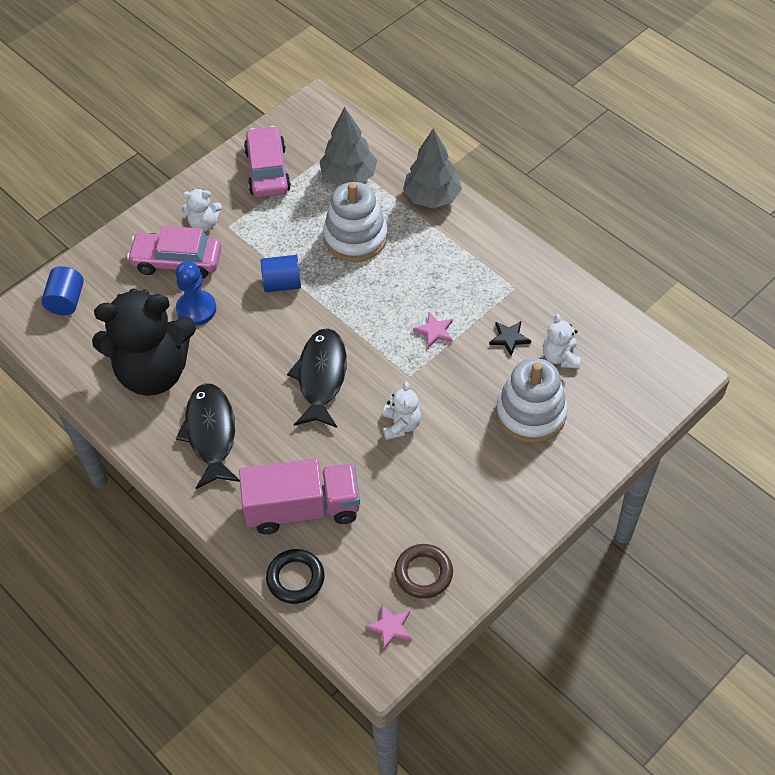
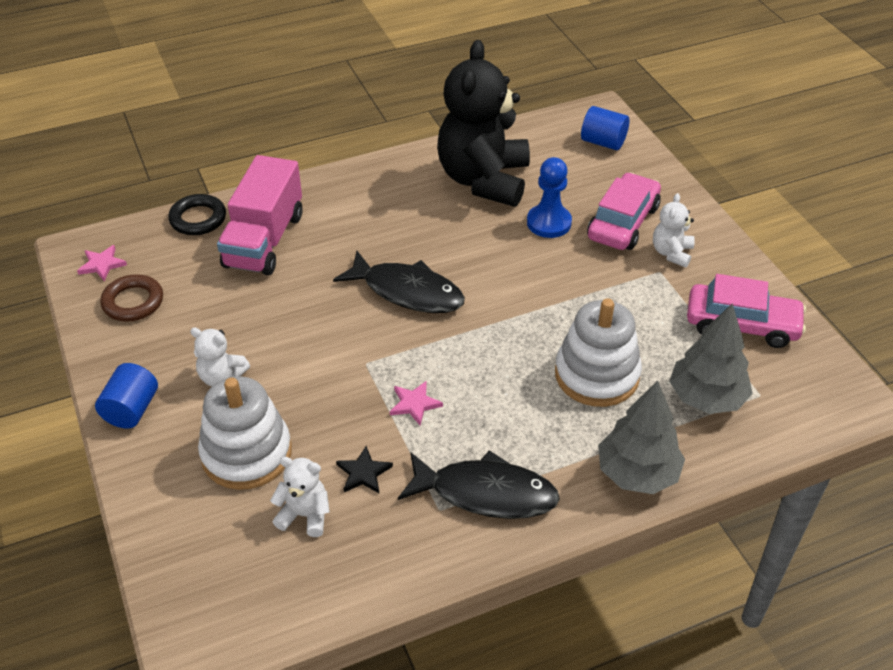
camera: 110 degrees right, 10 degrees down
black fish [176,383,240,489] -> black fish moved to [398,450,560,519]
blue cylinder [261,255,301,292] -> blue cylinder moved to [95,363,158,429]
white teddy bear [383,382,421,440] -> white teddy bear moved to [190,327,250,386]

